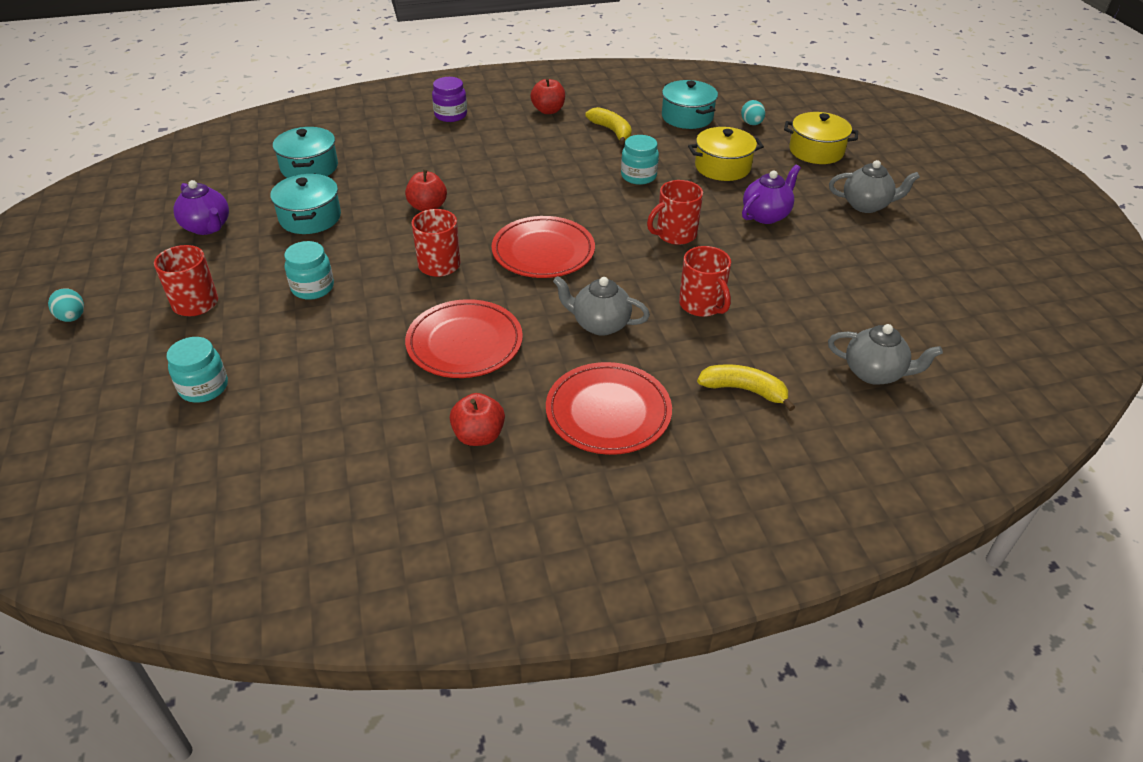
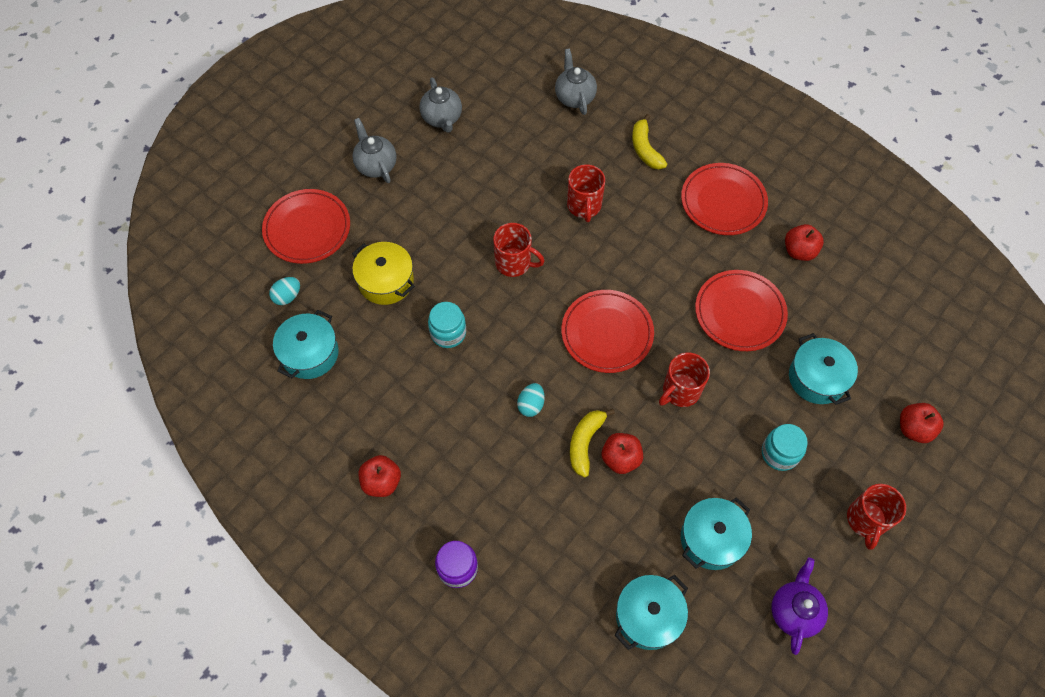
camera: 125 degrees left, 20 degrees up
turquoise egg [48,288,84,322] -> turquoise egg moved to [517,383,544,417]
turquoise jar [167,337,228,403] -> red apple [900,403,944,443]
grey teapot [553,276,650,336] -> grey teapot moved to [420,77,462,133]
yellow banana [585,107,632,145] -> yellow banana moved to [570,408,615,477]
red mug [679,246,731,317] -> red mug turned 150 degrees clockwise [567,164,605,222]
purple teapot [742,165,801,224] -> none
yellow pot [784,112,858,164] -> red plate [262,189,350,264]
none -> turquoise pot [789,333,858,405]

